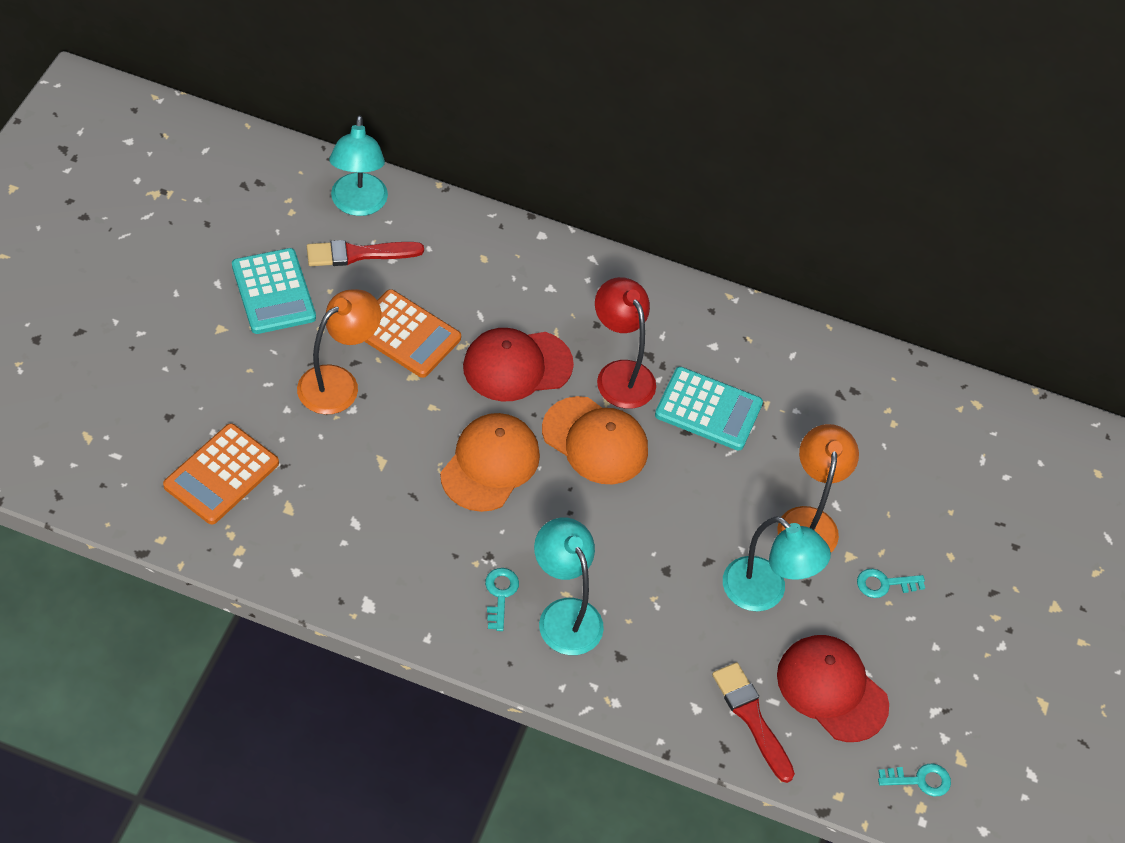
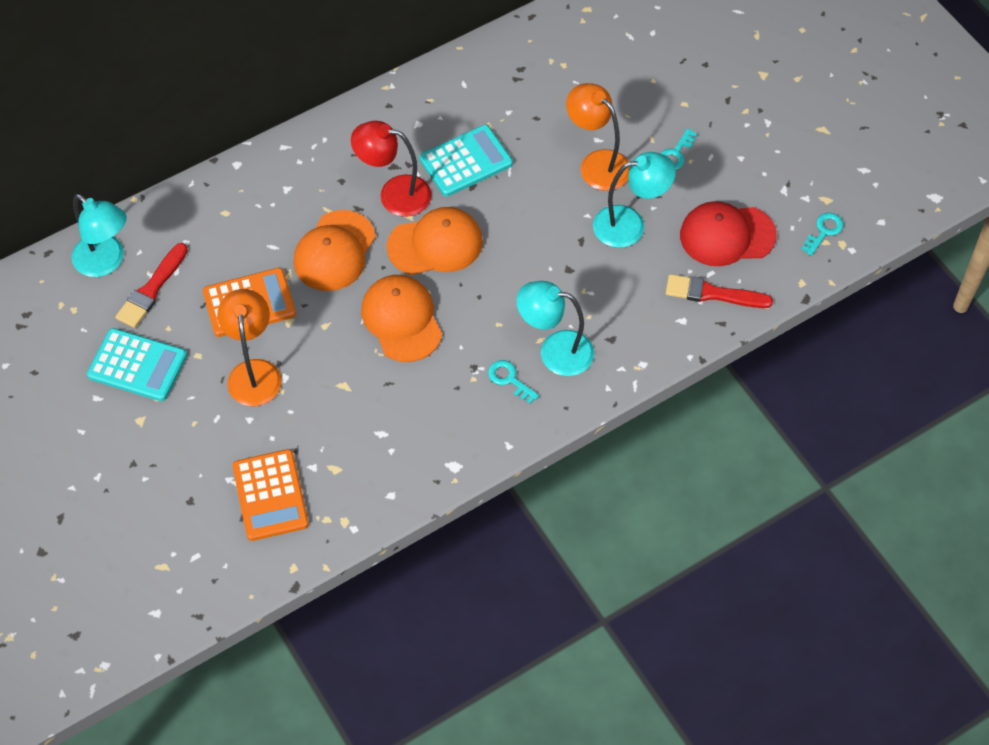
camera: 45 degrees left, 5 degrees up
red cap [463,328,574,401] -> orange cap [294,210,376,291]

